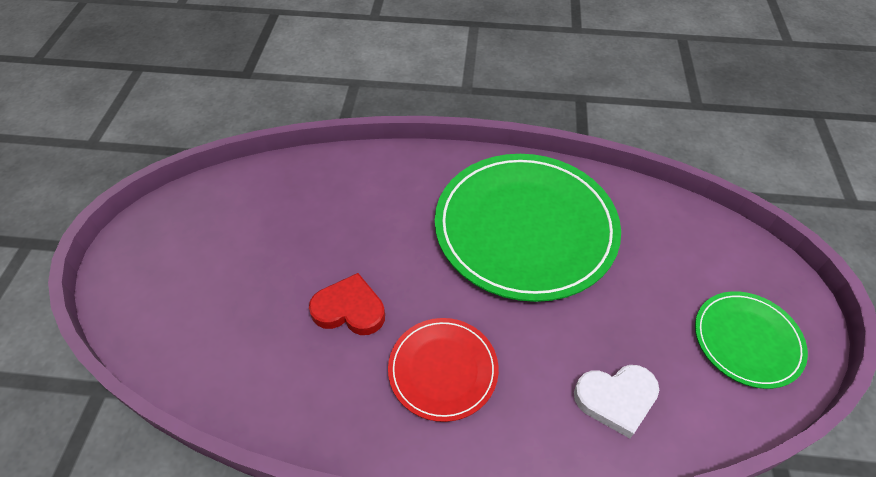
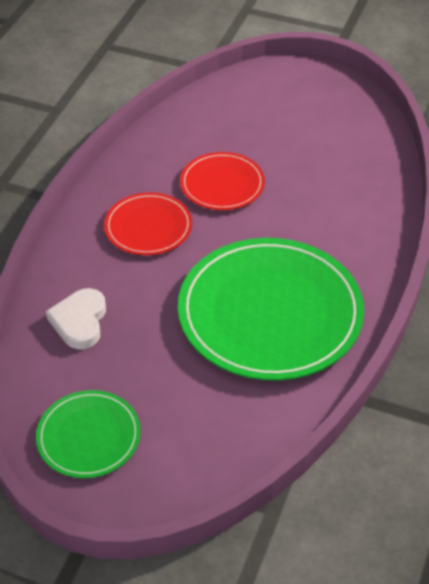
camera: 105 degrees right, 5 degrees down
red heart [309,273,385,335] -> red plate [180,152,265,210]

